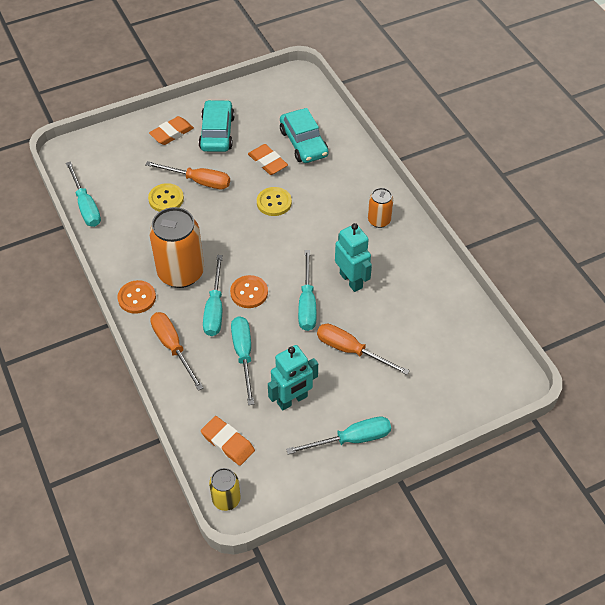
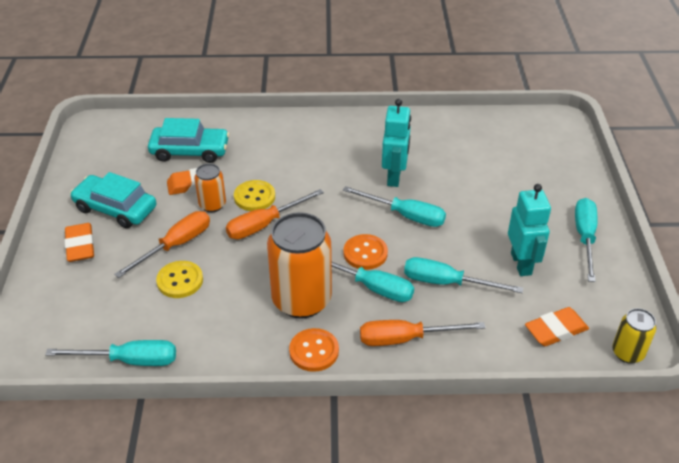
camera: 65 degrees left, 10 degrees down
orange screwdriver [317,324,410,375] -> orange screwdriver moved to [226,189,324,239]
turquoise robot [335,223,372,292] -> turquoise robot turned 105 degrees clockwise [382,99,411,187]
orange can [368,188,393,228] -> orange can moved to [194,163,226,212]

